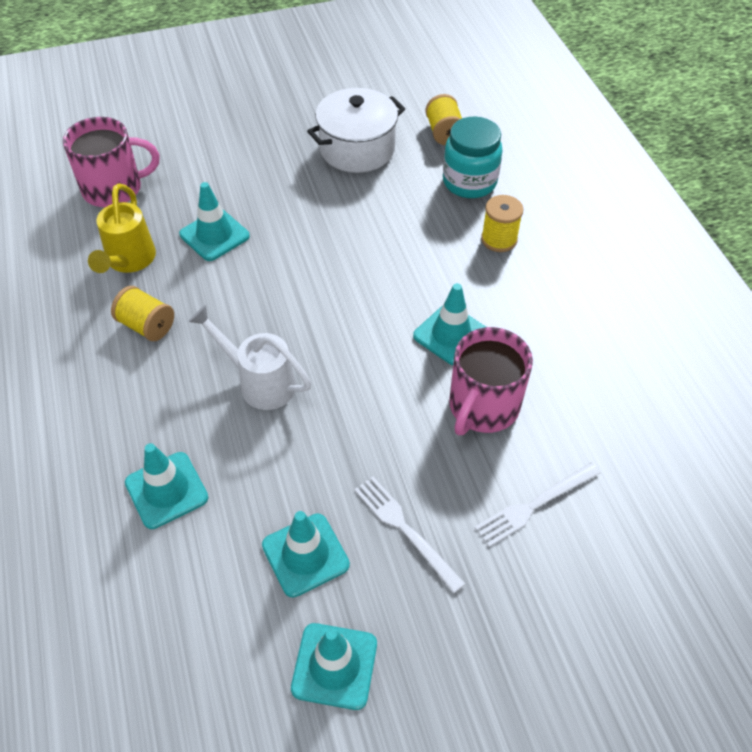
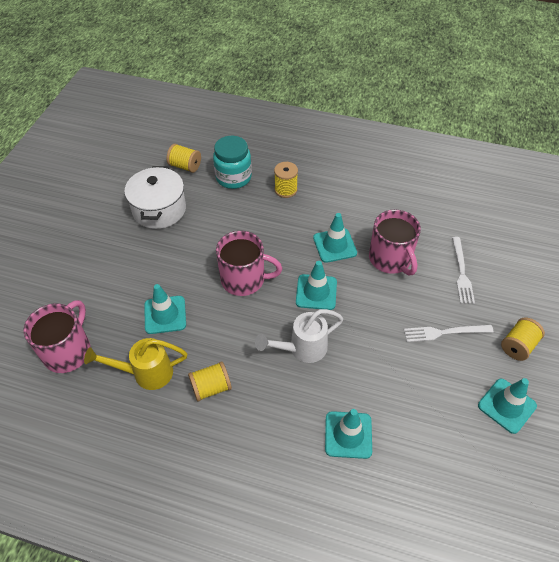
camera: 55 degrees left, 0 degrees up
yellow watering can [88,183,156,273] -> yellow watering can turned 135 degrees clockwise [84,338,187,390]
turquoise traffic cone [262,511,350,598] -> turquoise traffic cone moved to [296,261,337,310]
none -> pink mug [216,231,282,296]
none -> yellow spool [501,317,545,361]

